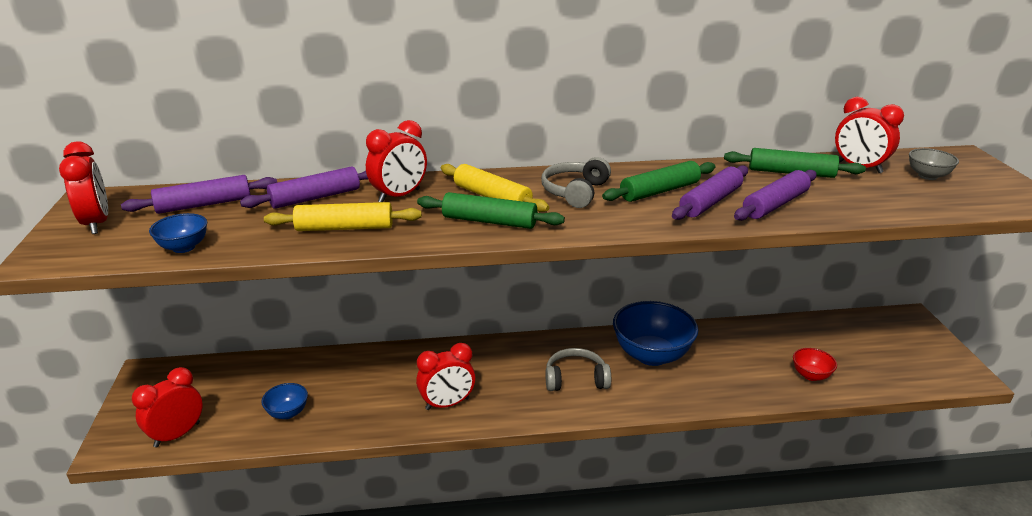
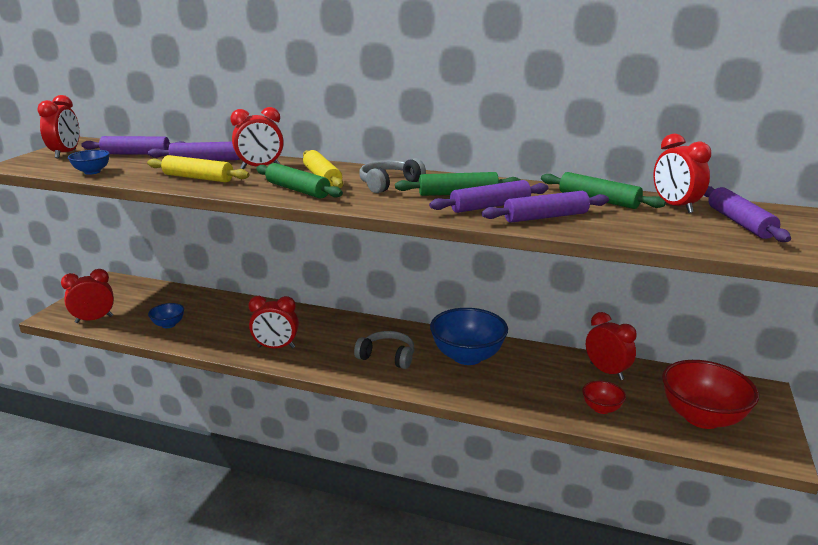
camera: 25 degrees right, 5 degrees down
grey bowl [909,148,959,180] -> purple rolling pin [704,186,791,242]
none -> red clock [586,312,637,380]
none -> red bowl [662,360,759,429]

